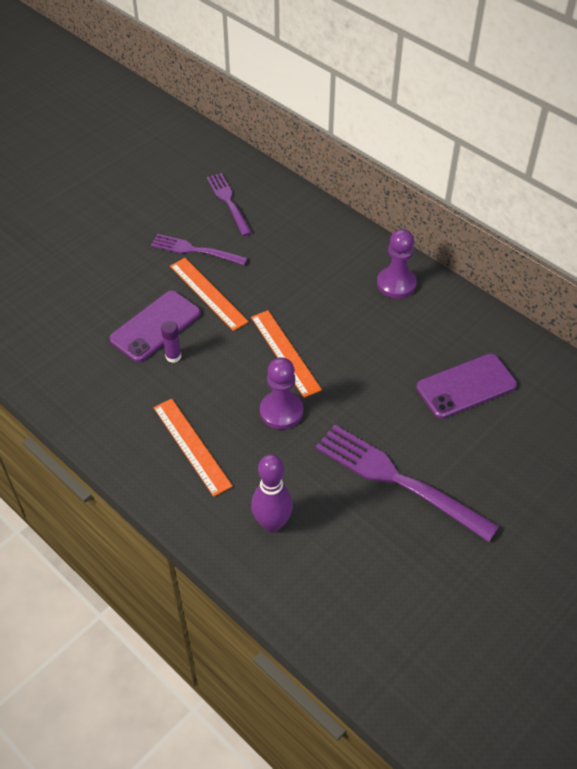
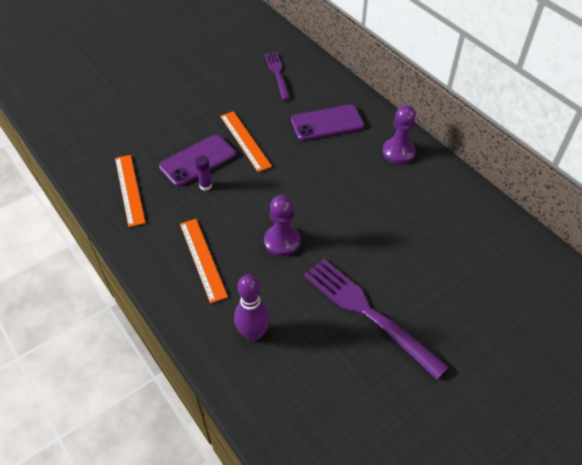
camera: 10 degrees right, 0 degrees up
purple fork [151,234,248,265] -> none
orange ruler [251,310,322,398] -> orange ruler moved to [115,155,146,227]
purple phone [416,354,517,419] -> purple phone moved to [291,104,364,141]

